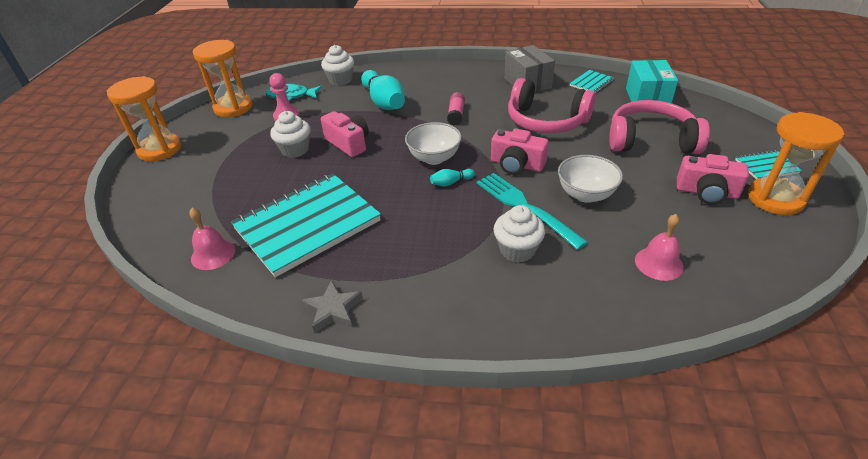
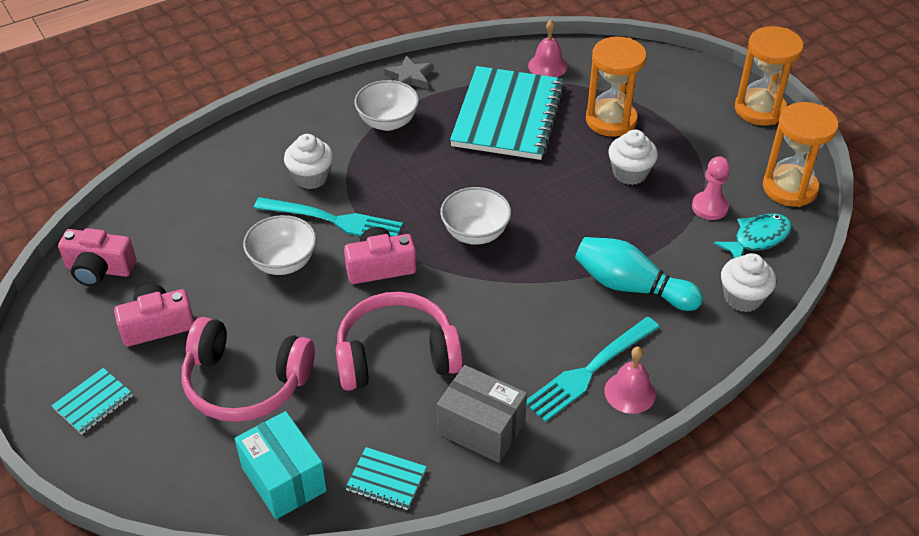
camera: 140 degrees right, 5 degrees up
pink camera [321,111,369,157] -> pink camera moved to [58,228,136,286]
turquoise bowling pin [430,169,475,186] -> none
pink glue stick [447,92,465,126] -> none
turquoise notebook [570,70,614,93] -> turquoise notebook turned 75 degrees counterclockwise [345,447,427,510]
pink headphones [609,100,710,154] -> pink headphones turned 45 degrees clockwise [181,317,315,422]
pink bell [635,214,684,281] -> pink bell moved to [604,347,656,414]
orange hourglass [748,112,844,215] -> orange hourglass moved to [586,36,647,137]
none -> white bowl [354,80,419,131]
none -> turquoise fork [526,317,660,422]

